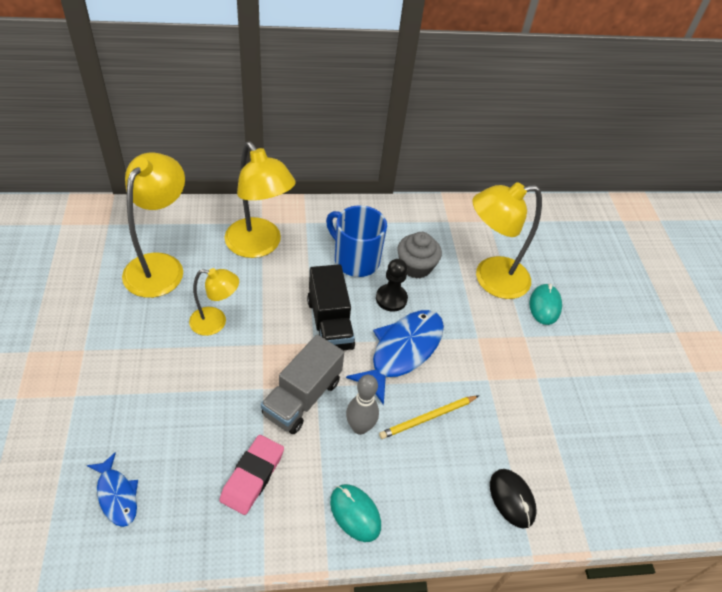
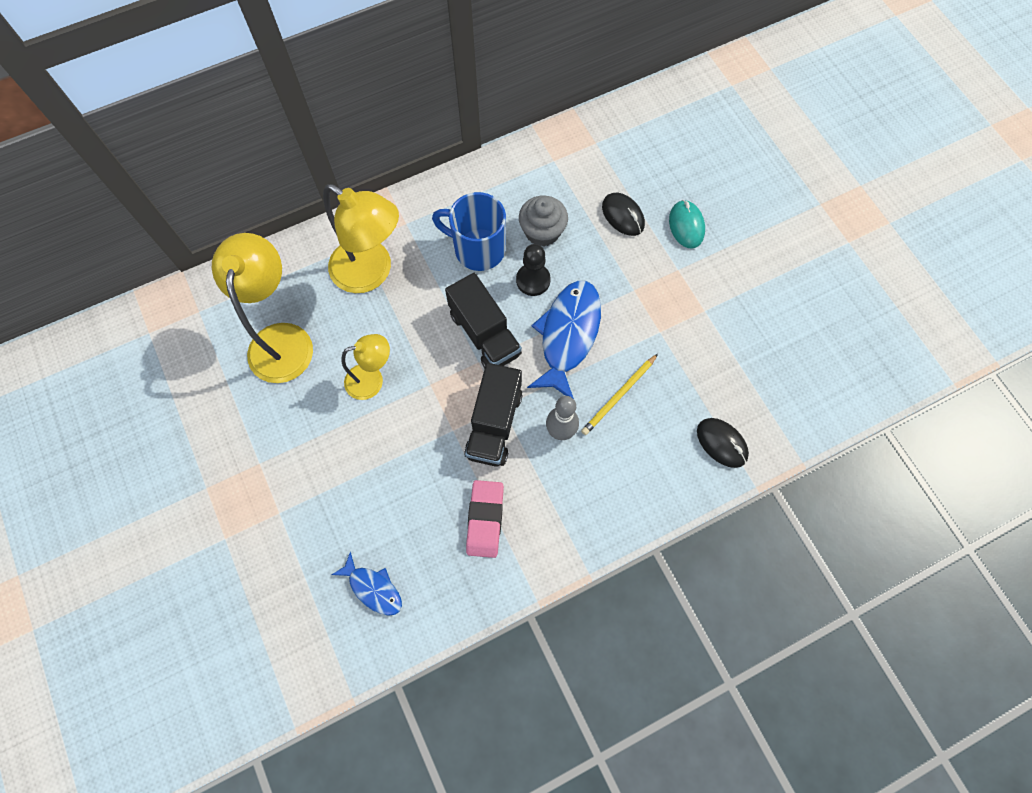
camera: 15 degrees left, 20 degrees up
grey truck [261,335,344,434] -> black truck [464,363,522,467]
turquoise mouse [330,484,381,542] -> none
yellow lamp [472,182,542,299] -> black mouse [602,193,645,236]

